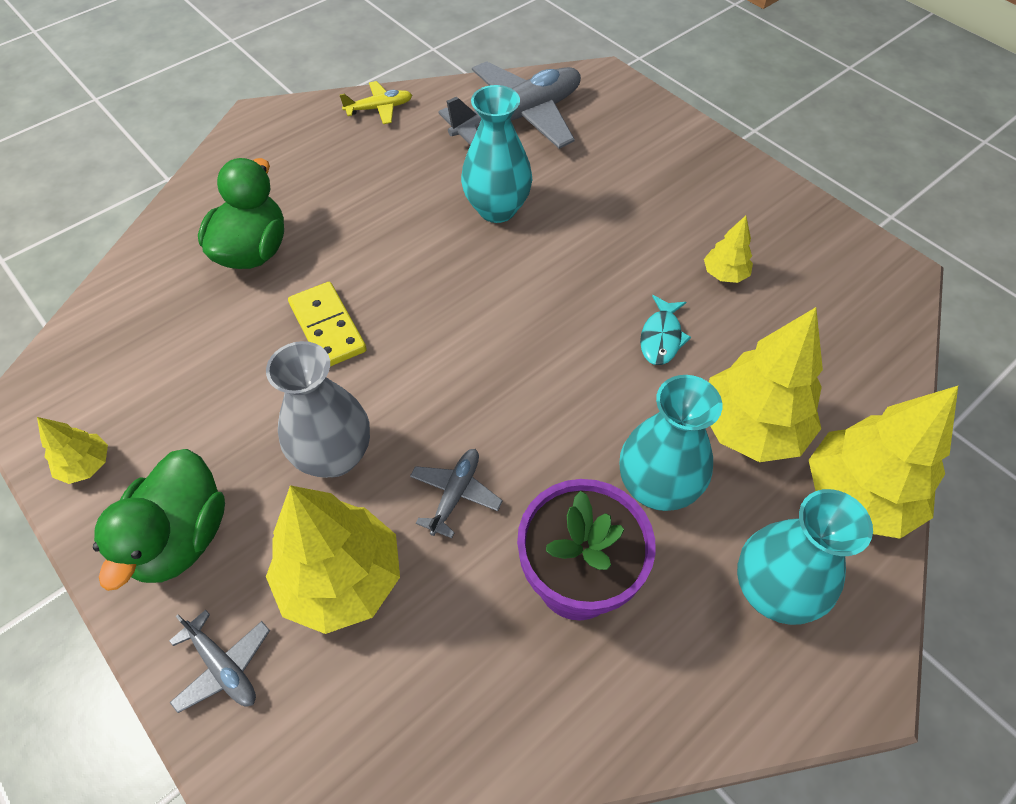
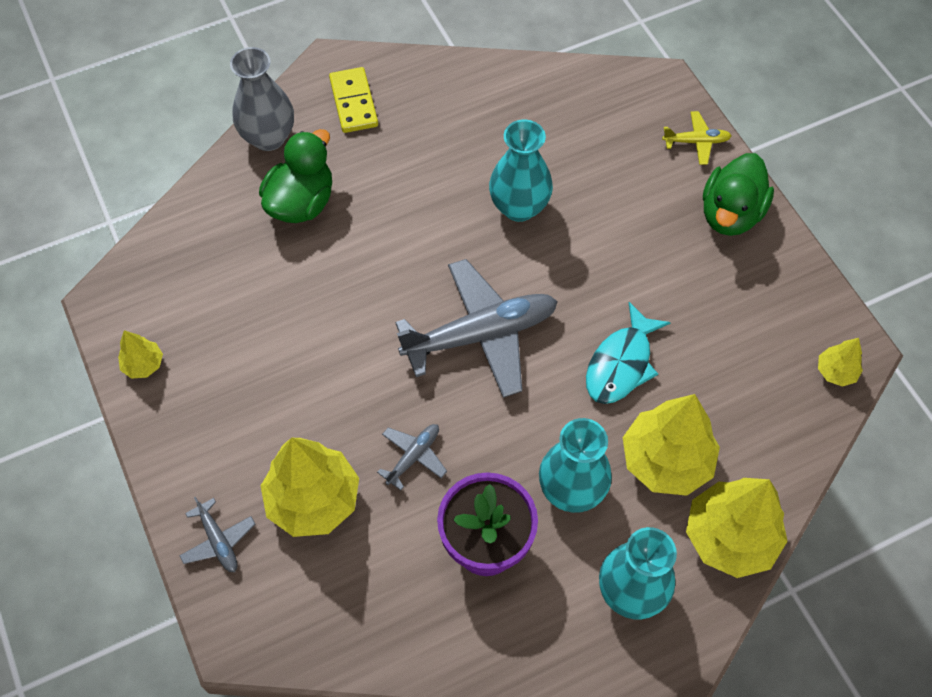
camera: 15 degrees right, 5 degrees up
green duck [93,449,225,591] -> green duck moved to [703,153,774,236]
grey vase [266,341,370,478] -> grey vase moved to [230,47,294,151]
yellow domino [288,282,367,367] -> yellow domino moved to [329,67,378,133]
yellow plane [339,81,412,124] -> yellow plane moved to [662,111,732,165]
grey plane [438,61,581,149] -> grey plane moved to [395,259,558,398]
turquoise fish [640,295,691,365] -> turquoise fish [586,302,671,404], size x1.55
yellow tree [704,216,753,283] -> yellow tree moved to [818,338,863,387]

